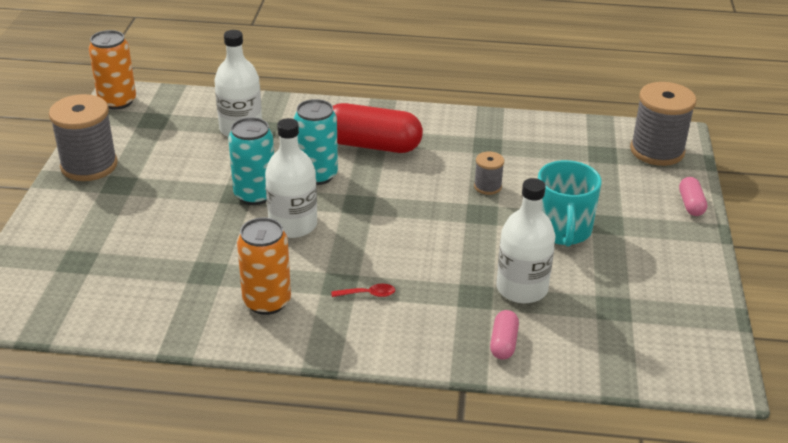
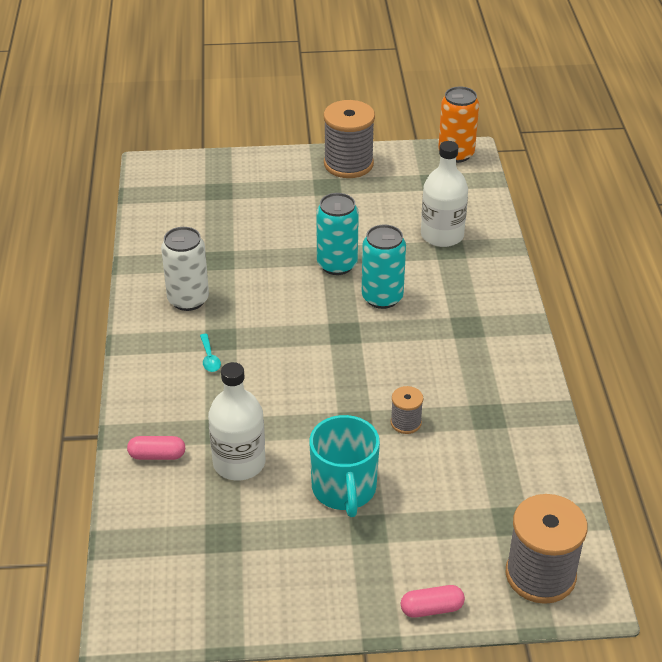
camera: 80 degrees right, 5 degrees up
orange can [237,218,291,315] -> white can [161,227,209,311]
white bottle [265,118,317,238] -> none
red spoon [331,284,395,297] -> turquoise spoon [200,334,221,372]
red capsule [333,103,423,153] -> none
turquoise mug [538,160,602,247] -> turquoise mug turned 90 degrees counterclockwise [309,415,380,517]

